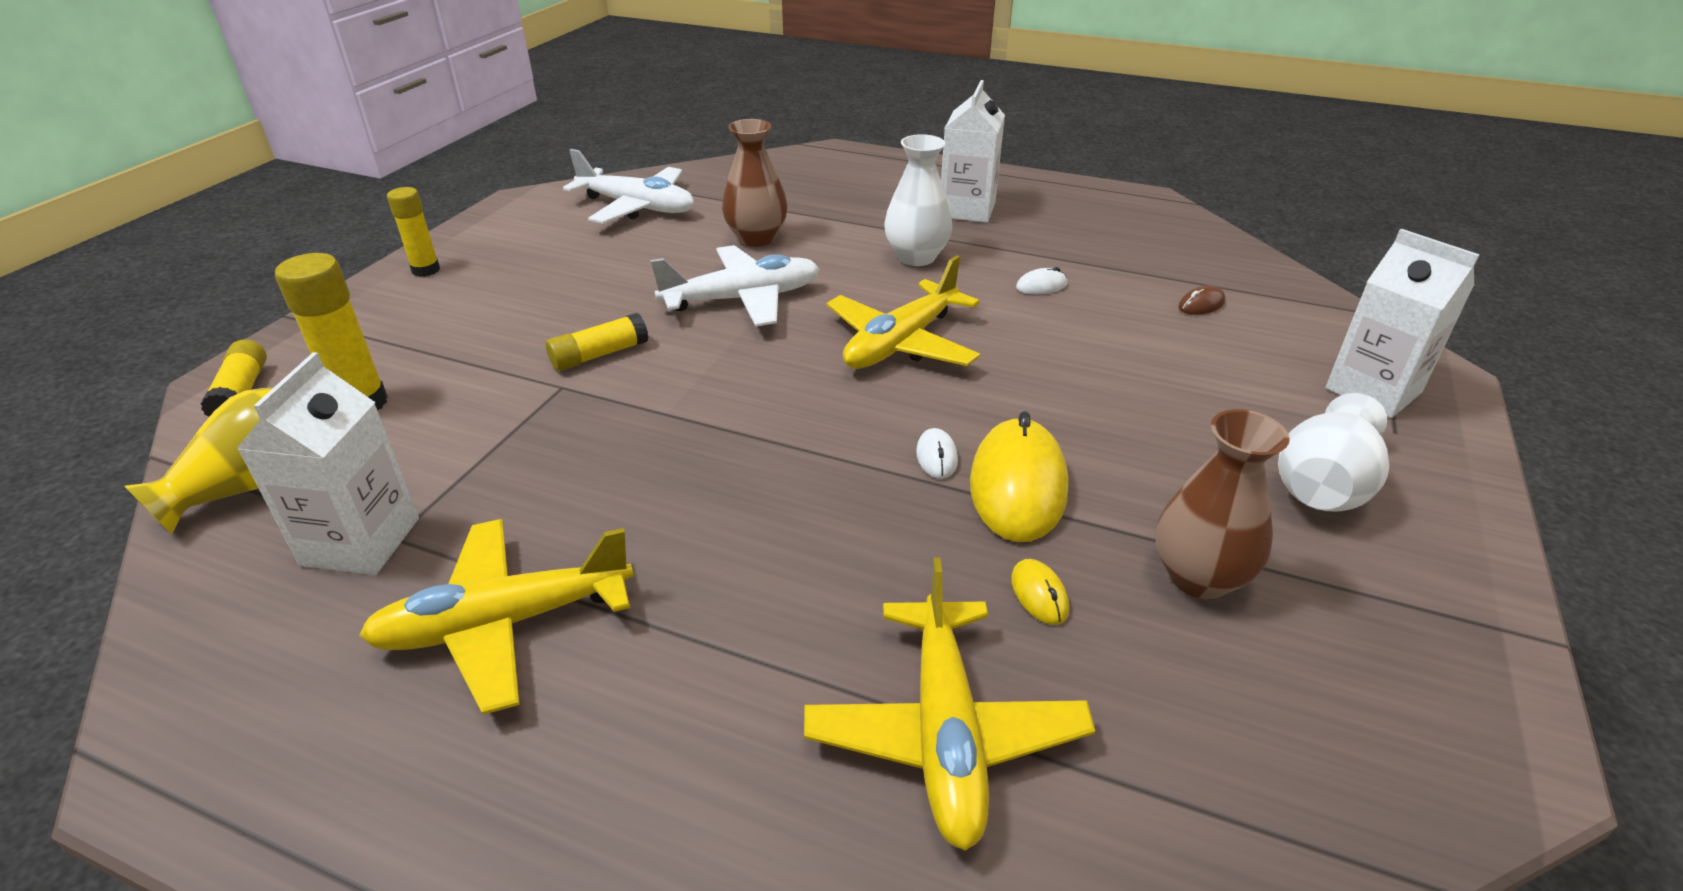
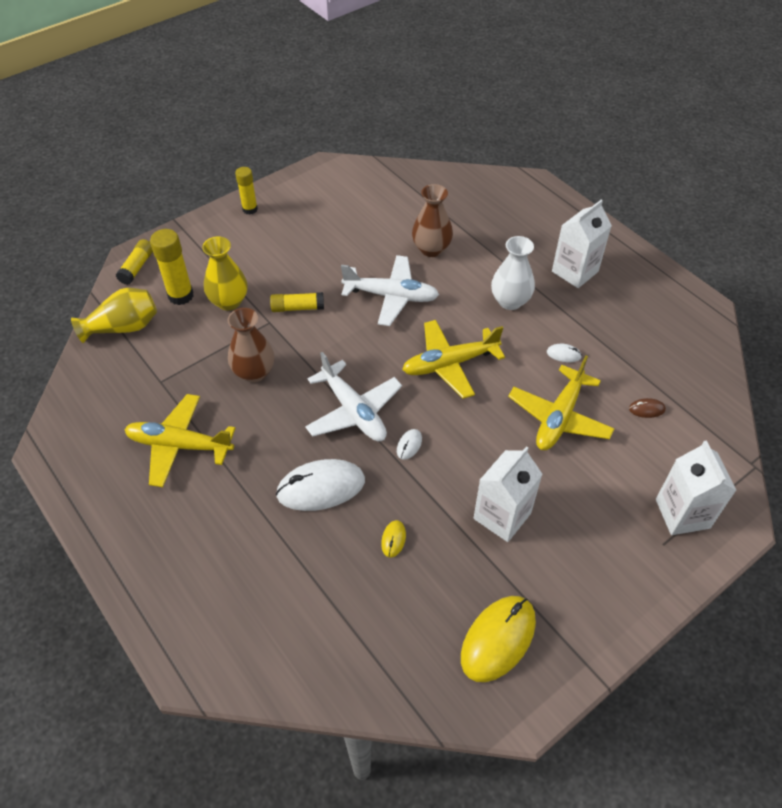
camera: 30 degrees right, 15 degrees up
white carton [236,352,419,575] -> white carton moved to [474,446,543,542]
white plane [563,149,694,224] -> white plane moved to [305,352,402,441]
yellow plane [804,557,1095,851] -> yellow plane moved to [508,355,615,450]
yellow mouse [970,411,1068,542] -> yellow mouse moved to [461,596,536,682]
brown vase [1155,409,1290,599] -> brown vase moved to [228,308,275,383]
white vase [1278,393,1389,511] -> none
none -> yellow vase [202,236,247,310]
none -> white mouse [276,459,365,511]

